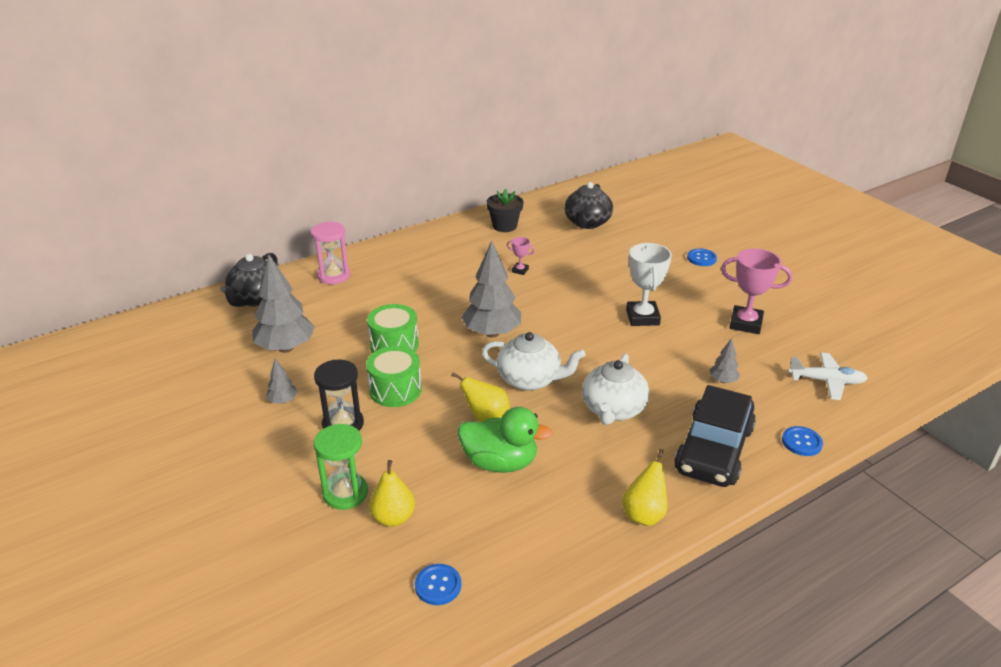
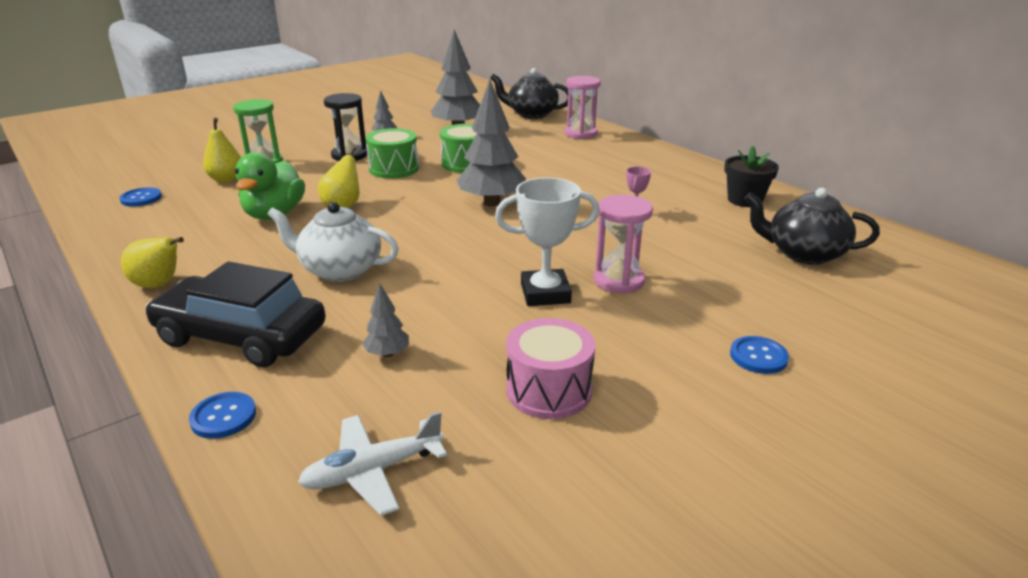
camera: 85 degrees right, 5 degrees down
white teapot [482,332,585,391] -> none
pink trophy [721,248,792,334] -> pink drum [506,318,595,419]
white plane [788,353,868,400] -> white plane turned 60 degrees clockwise [298,411,447,516]
none -> pink hourglass [594,195,653,294]

